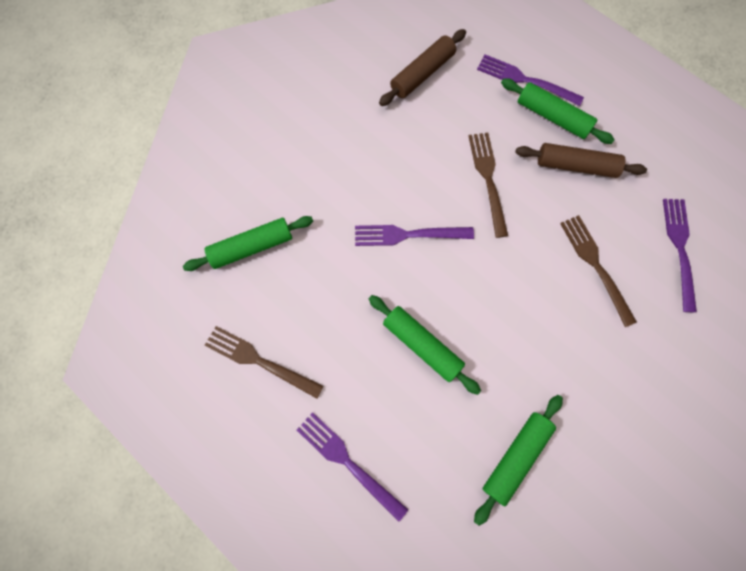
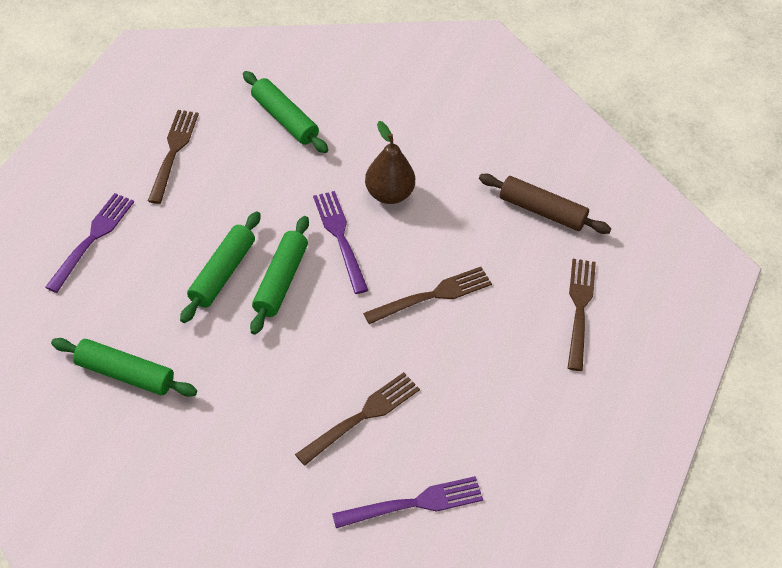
camera: 70 degrees right, 20 degrees down
purple fork [477,54,584,106] -> brown fork [568,259,596,371]
green rolling pin [501,78,615,144] -> green rolling pin moved to [250,216,309,335]
brown rolling pin [515,143,647,178] -> none
none -> brown pear [365,121,415,204]

